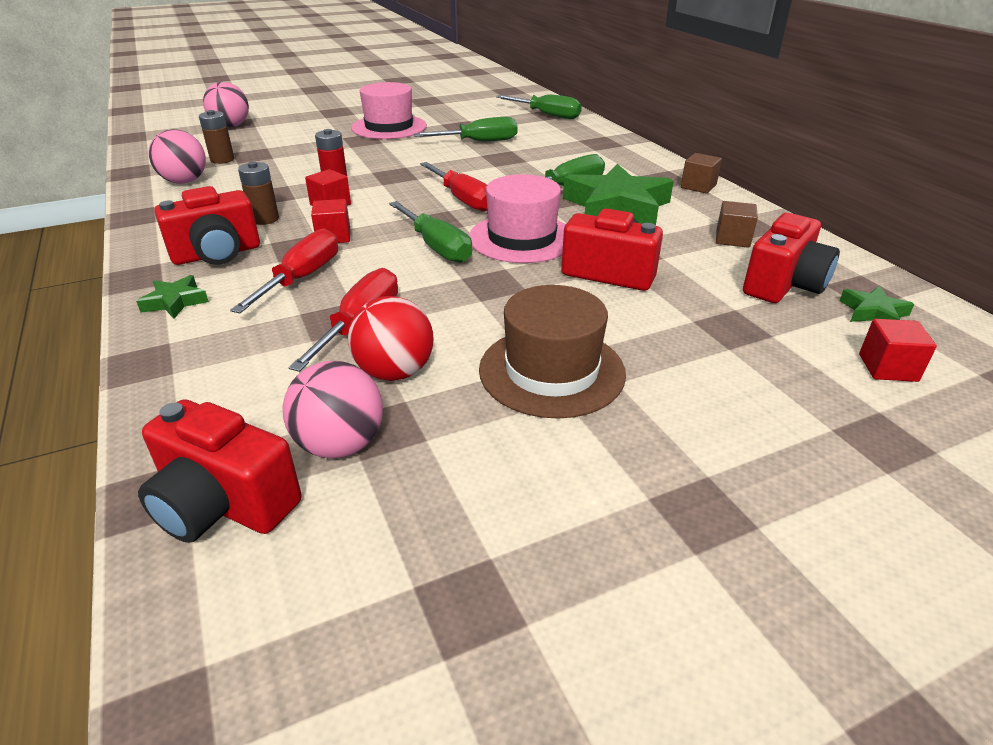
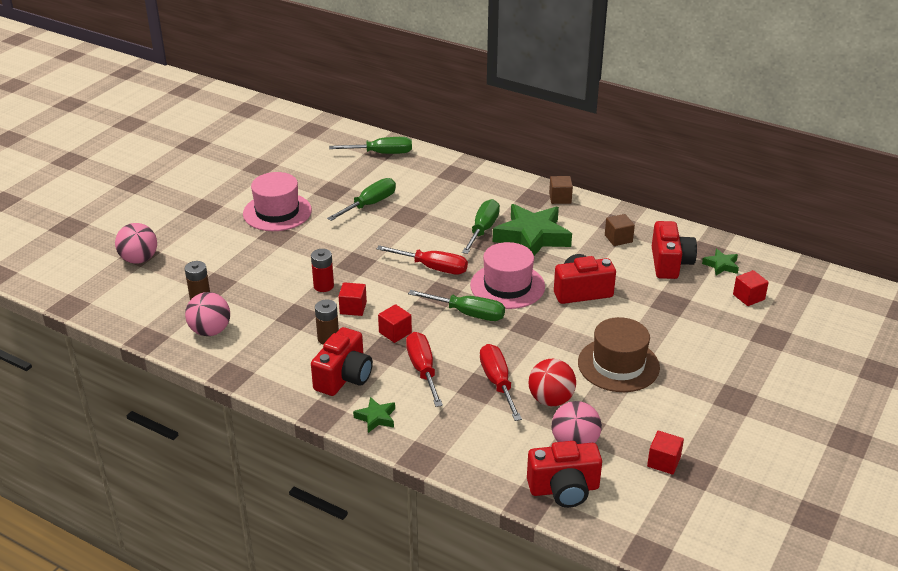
camera: 35 degrees left, 0 degrees up
none -> red cube [647,431,684,475]

